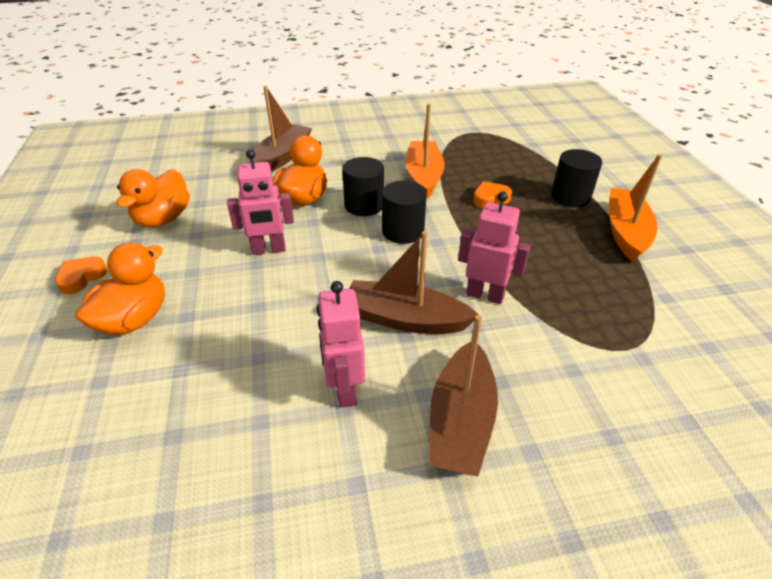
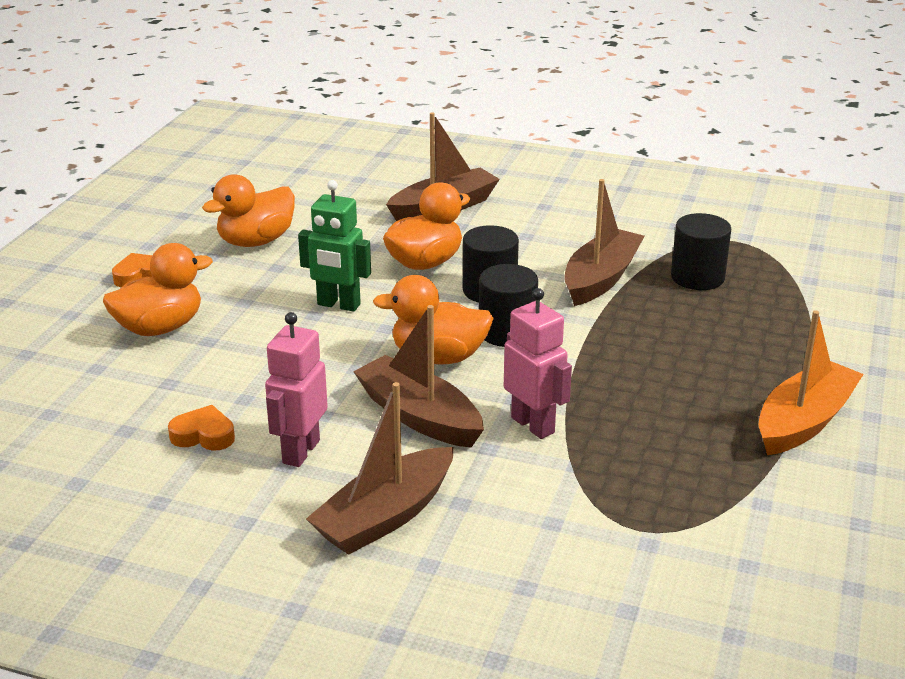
camera: 30 degrees right, 10 degrees down
pink robot [227,150,294,255] -> green robot [298,180,371,312]
orange boat [406,104,445,199] -> brown boat [564,179,645,306]
orange heart [473,181,512,208] -> orange heart moved to [168,405,235,451]
black cylinder [551,149,602,207] -> black cylinder moved to [671,213,731,290]
none -> orange duck [373,275,494,364]

